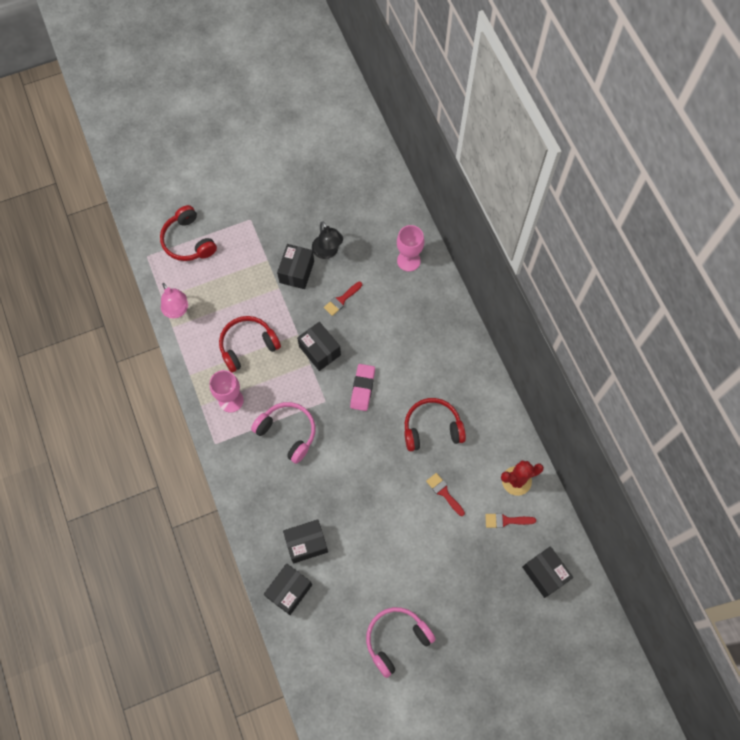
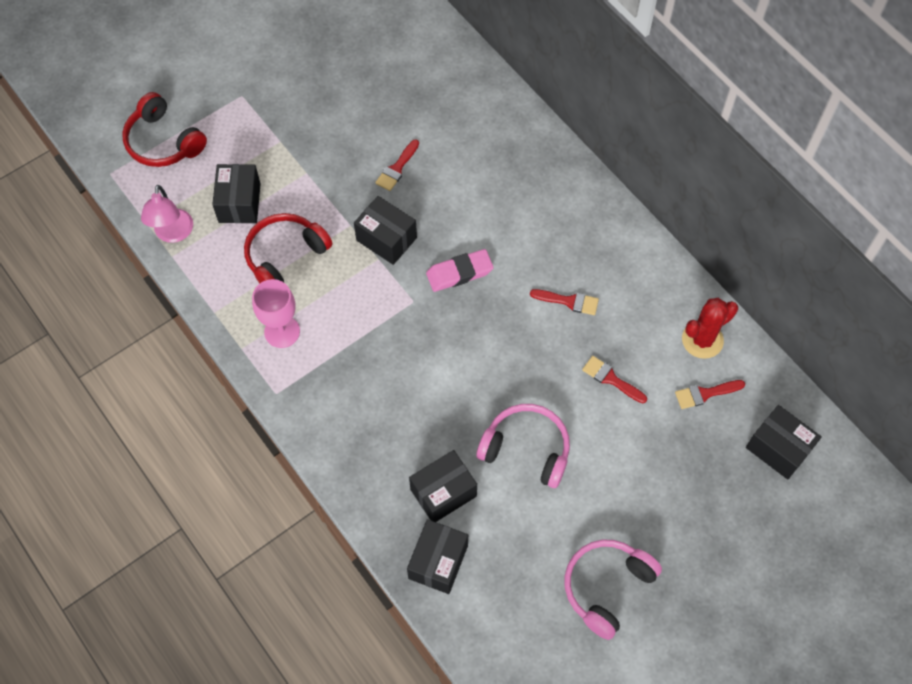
camera: 15 degrees left, 5 degrees down
pink lamp [161,283,188,318] -> pink lamp turned 45 degrees clockwise [141,185,193,243]
pink headphones [251,402,315,464] -> pink headphones moved to [476,404,570,488]
black box [277,244,314,289] -> black box moved to [212,164,261,223]
black lamp [312,221,343,259] -> none
pink eraser [350,364,375,411] -> pink eraser turned 75 degrees clockwise [426,249,494,292]
pink goblet [397,225,424,271] -> none
red headphones [404,398,466,451] -> red brush [530,289,599,315]

